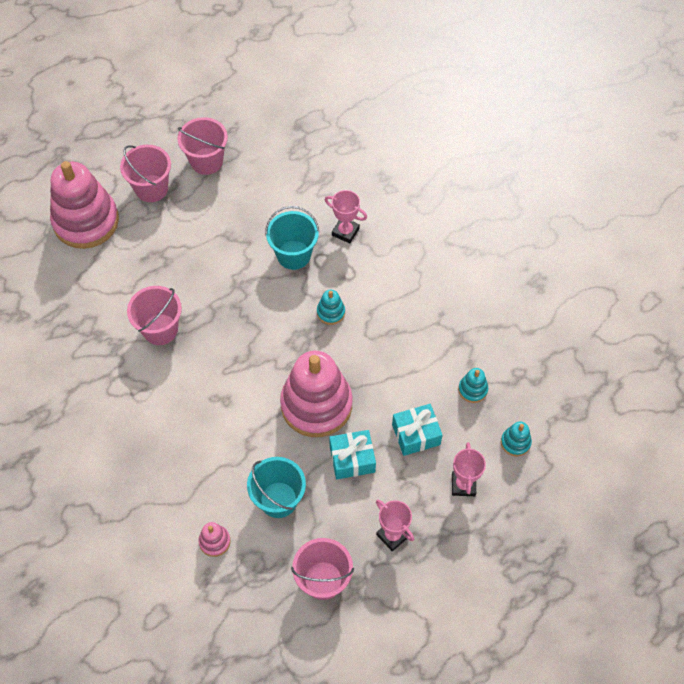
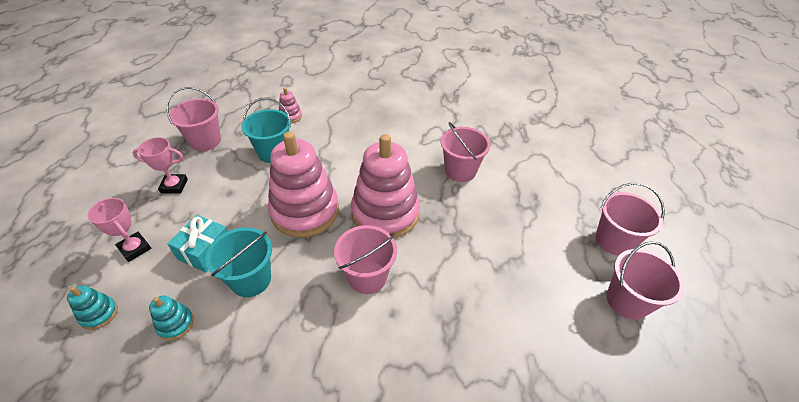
camera: 130 degrees right, 15 degrees down
pink stacking toy [50,161,119,249] -> pink stacking toy moved to [351,134,420,238]
turquoise bucket [265,206,319,270] -> turquoise bucket moved to [205,227,272,297]
turquoise stacking toy [317,290,345,325] -> pink bucket [334,225,397,294]
pink trophy [325,190,367,243] -> none
turquoise gift [329,430,376,479] -> none

